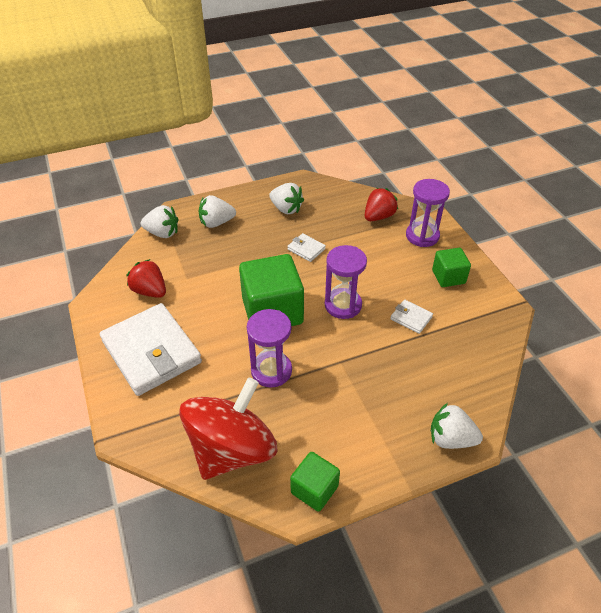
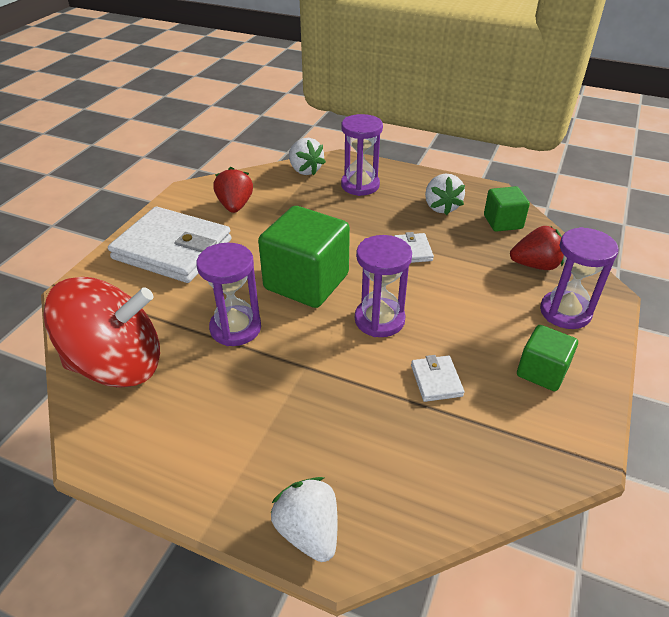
camera: 45 degrees right, 5 degrees down
white wallet [100,303,202,396] -> white wallet turned 75 degrees counterclockwise [108,207,231,283]
white strawberry [199,195,236,228] -> purple hourglass [341,114,383,196]
green cube [290,452,340,512] -> green cube moved to [484,186,530,232]

